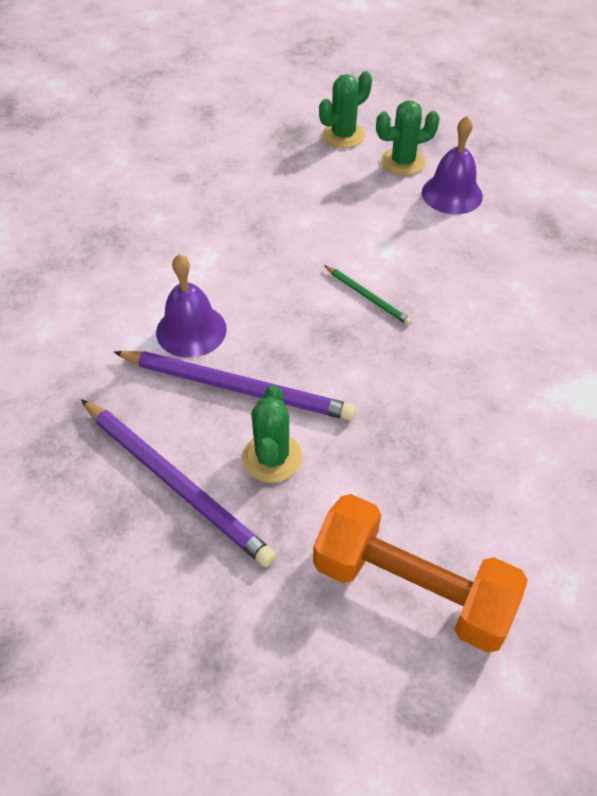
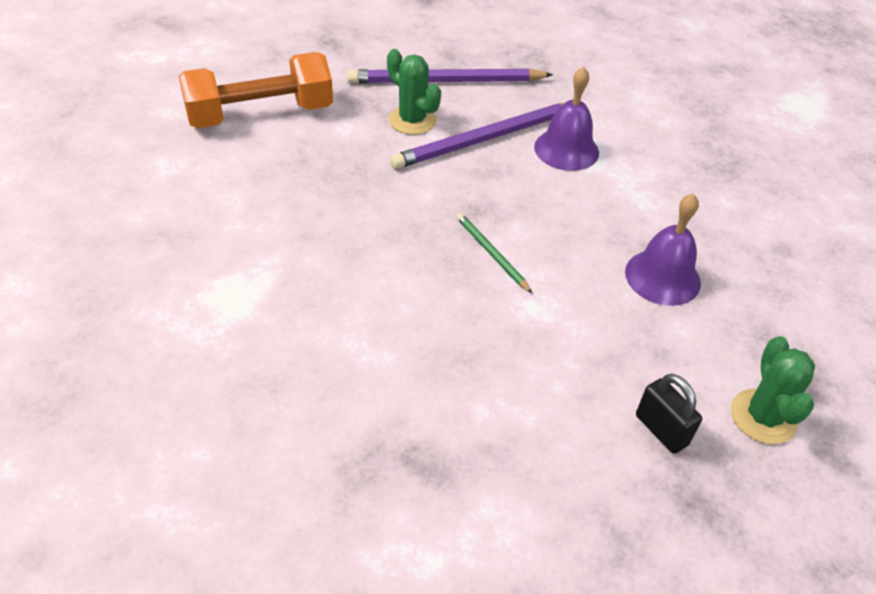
camera: 130 degrees right, 5 degrees down
green pencil [324,265,412,326] -> green pencil turned 60 degrees clockwise [457,213,532,293]
green cactus [376,100,440,176] -> black padlock [636,374,702,454]
purple bell [422,116,483,214] -> purple bell moved to [625,193,701,306]

